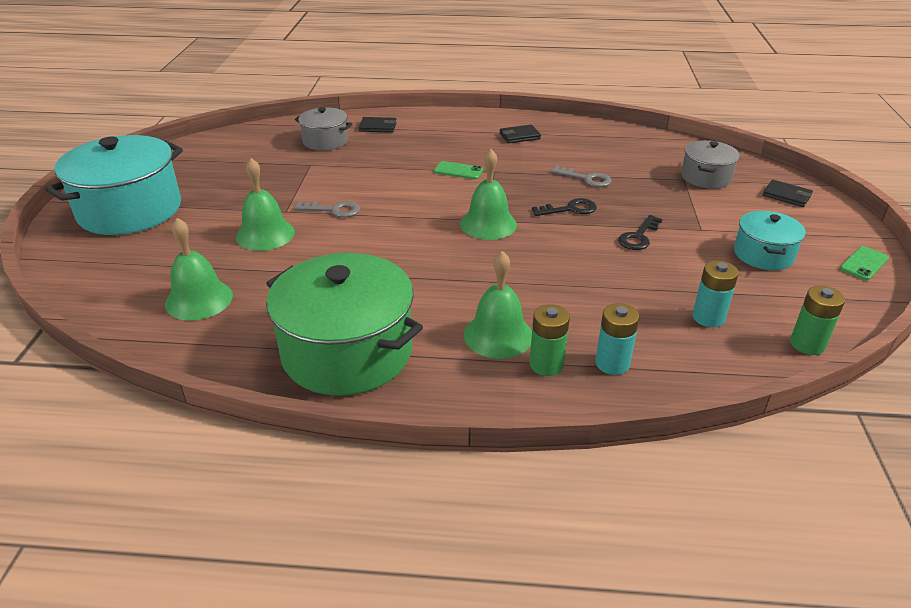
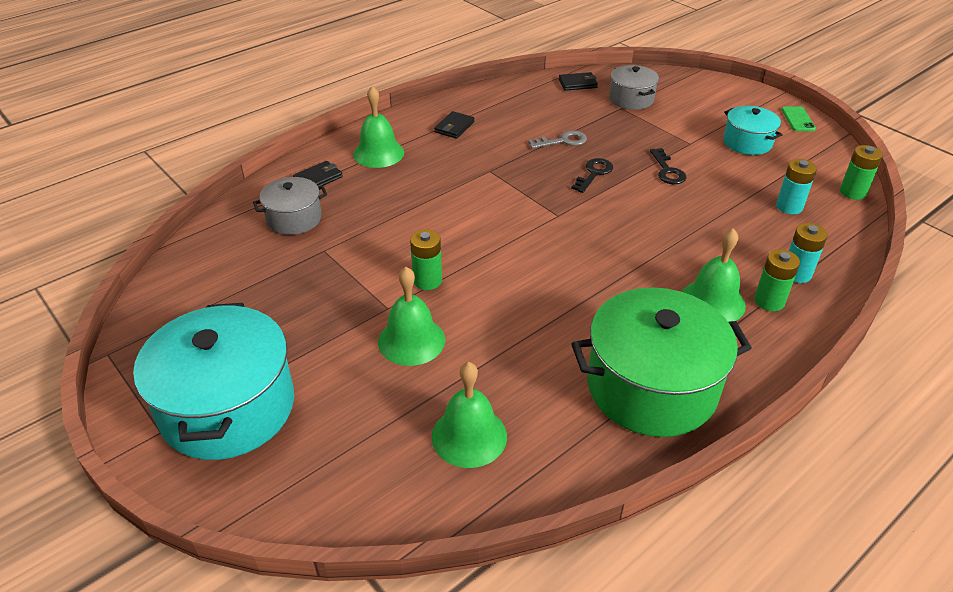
camera: 45 degrees left, 5 degrees up
grey key [294,201,360,217] -> green battery [410,229,442,290]
green phone [434,161,483,179] -> none
green bell [460,149,517,240] -> green bell moved to [353,86,404,168]
black wallet [763,180,813,207] -> black wallet moved to [559,72,598,91]

